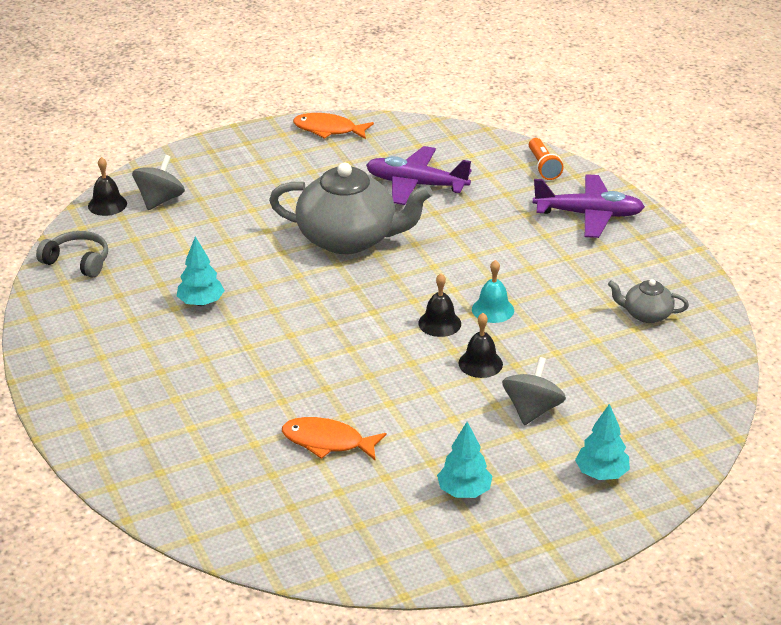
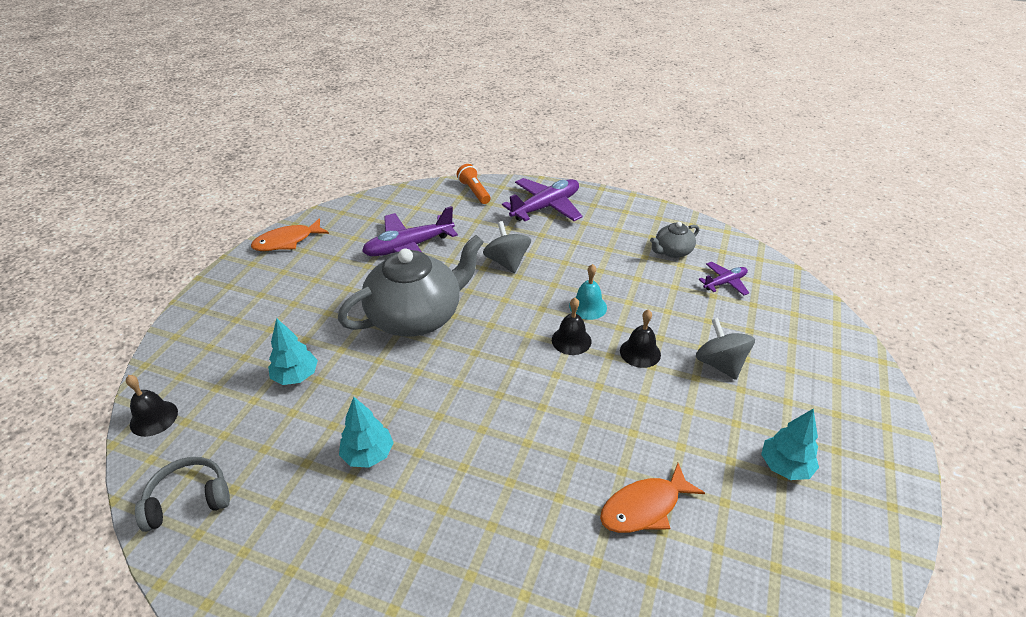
camera: 45 degrees left, 5 degrees up
grey spinning top [132,155,185,210] -> grey spinning top moved to [483,221,531,273]
orange flashlight [529,138,564,180] -> orange flashlight turned 150 degrees counterclockwise [457,164,491,204]
turquoise tree [575,404,630,480] -> turquoise tree moved to [268,318,318,385]
none -> purple plane [698,262,749,296]

